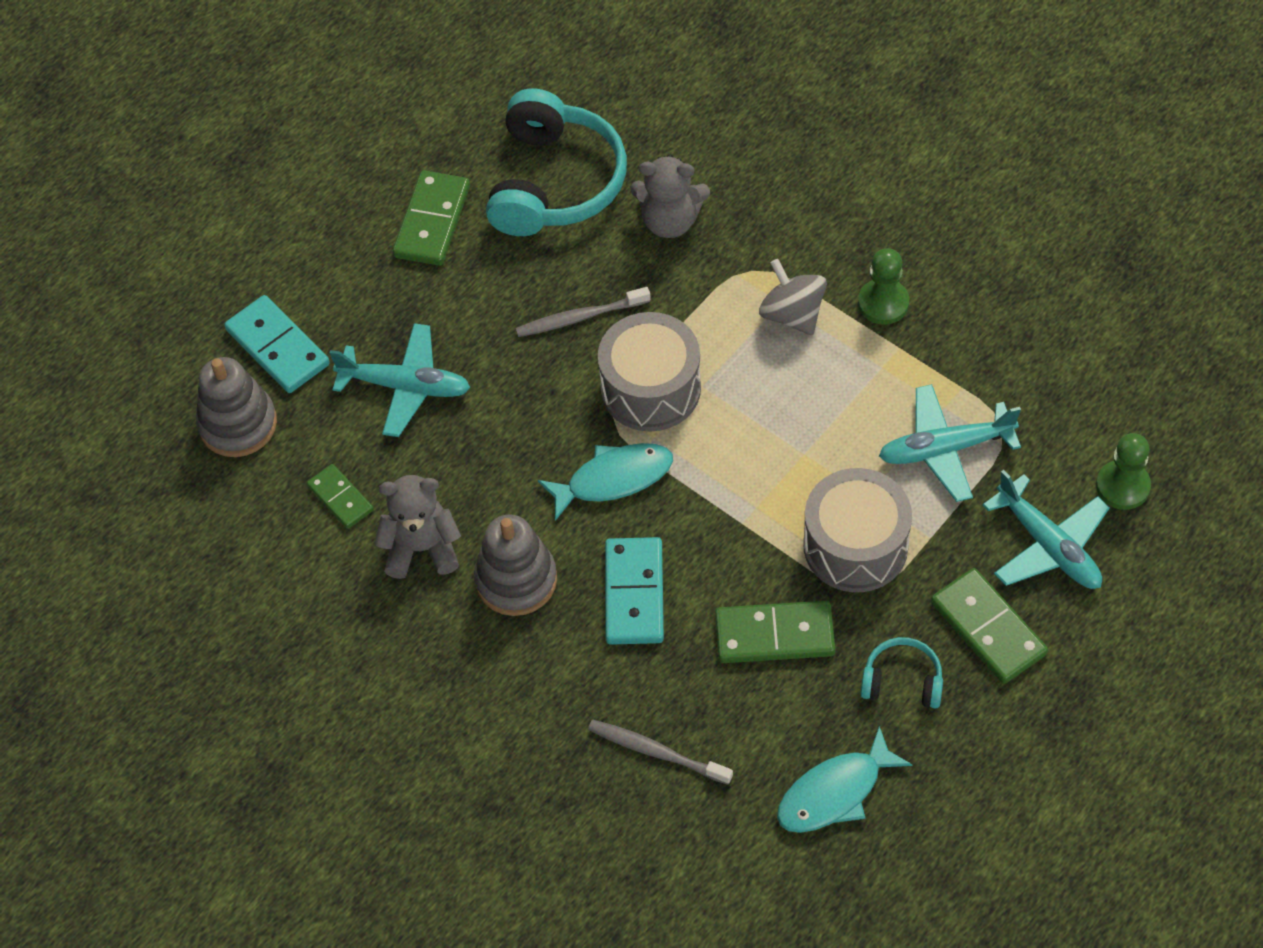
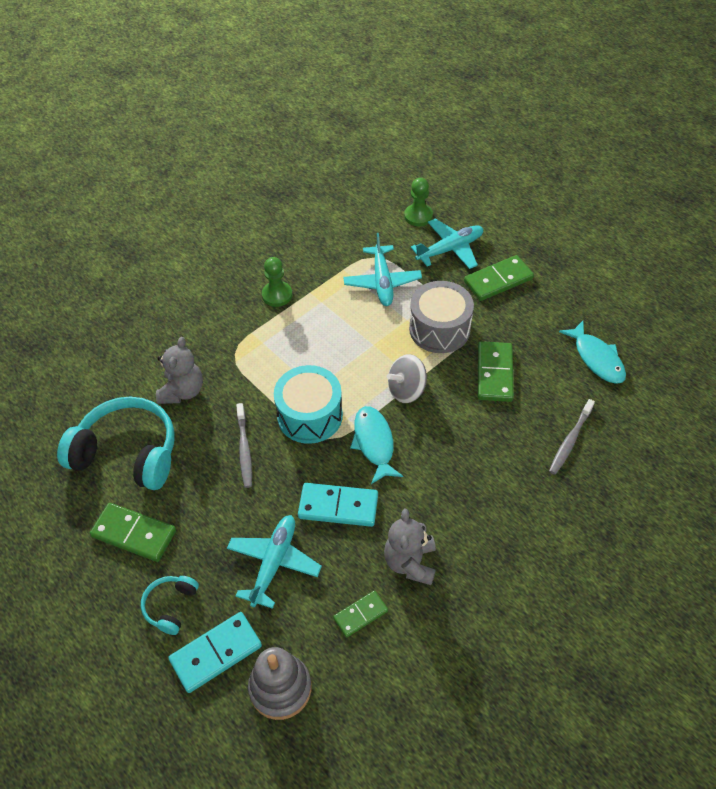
camera: 85 degrees left, 5 degrees down
grey stacking toy [474,514,557,616] -> none
grey drum [598,312,701,432] -> turquoise drum [274,365,343,444]
turquoise domino [605,537,664,645] -> turquoise domino moved to [298,483,378,527]
grey spinning top [759,259,827,335] -> grey spinning top moved to [387,354,427,403]
turquoise headphones [861,637,943,709] -> turquoise headphones moved to [141,576,199,635]

